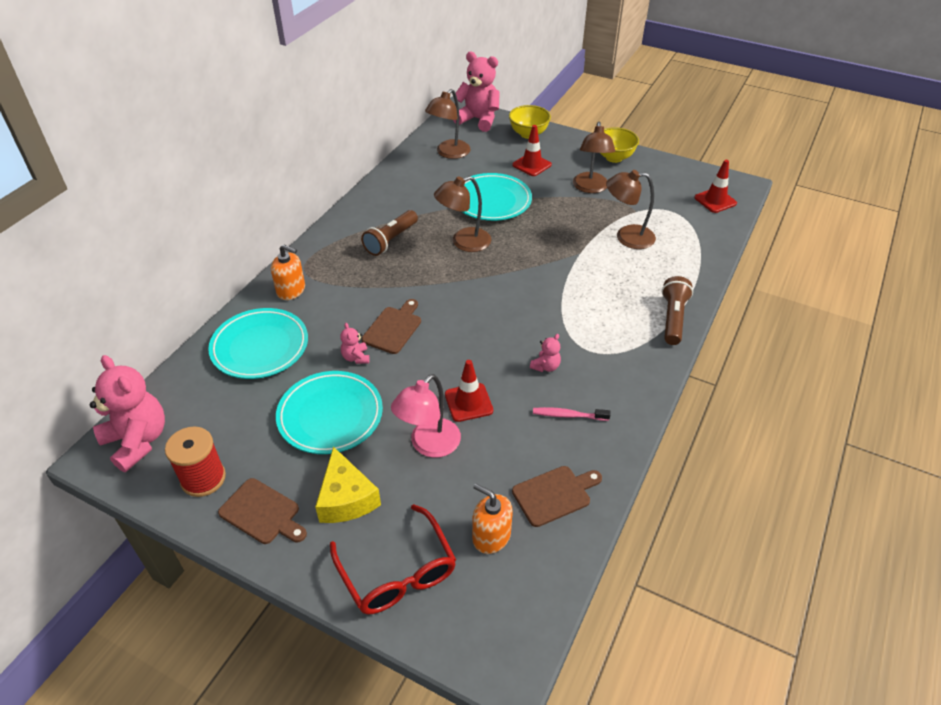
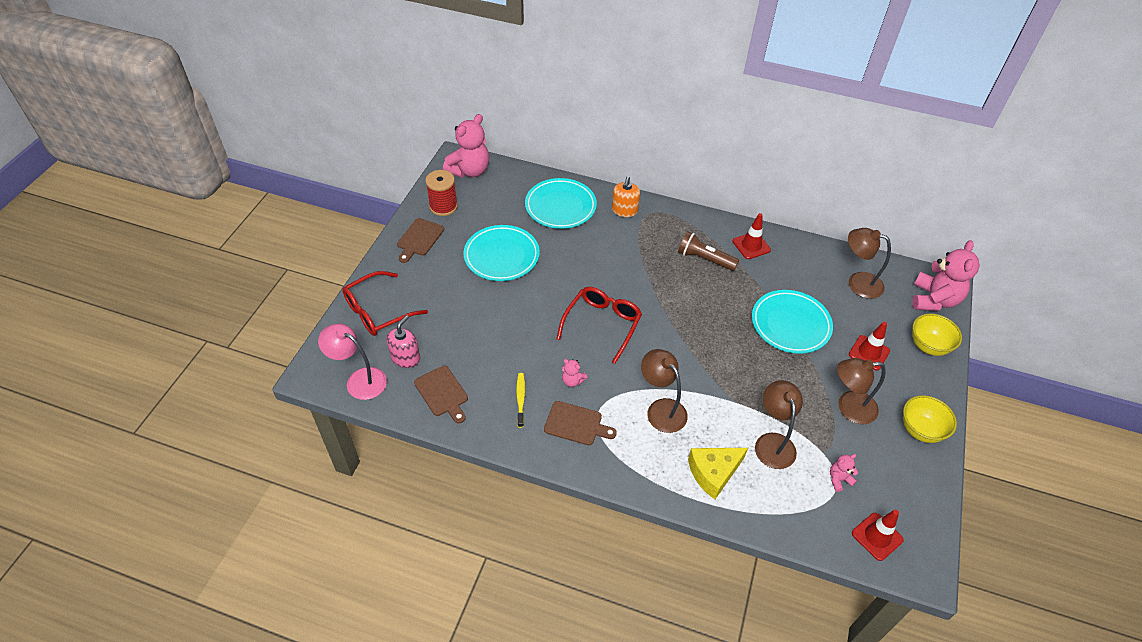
camera: 80 degrees right, 5 degrees up
yellow cheese [315,446,381,523] -> yellow cheese moved to [688,448,748,499]
pink teddy bear [340,323,370,364] -> pink teddy bear moved to [830,454,858,492]
brown cutting board [362,299,421,354] -> brown cutting board moved to [544,401,617,445]
pink lamp [391,374,461,458] -> pink lamp moved to [318,324,387,400]
brown lamp [434,176,491,252] -> brown lamp moved to [641,349,688,433]
red traffic cone [445,360,493,422] -> red traffic cone moved to [733,213,771,259]
orange soap dispenser [472,483,513,554] -> pink soap dispenser [387,315,420,368]
pink toothbrush [533,407,611,421] -> yellow toothbrush [516,373,525,428]
brown flashlight [662,276,693,345] -> none
none -> red glasses [556,287,642,364]

